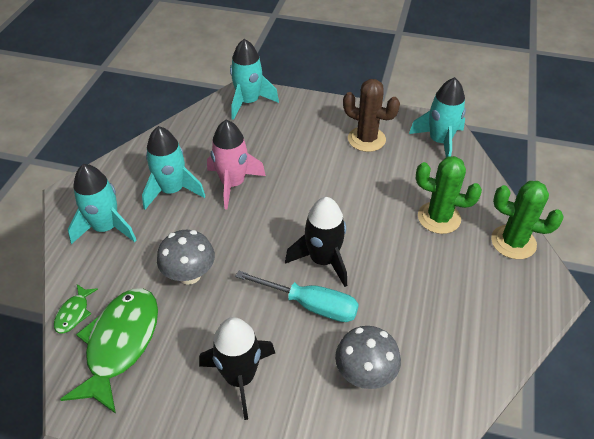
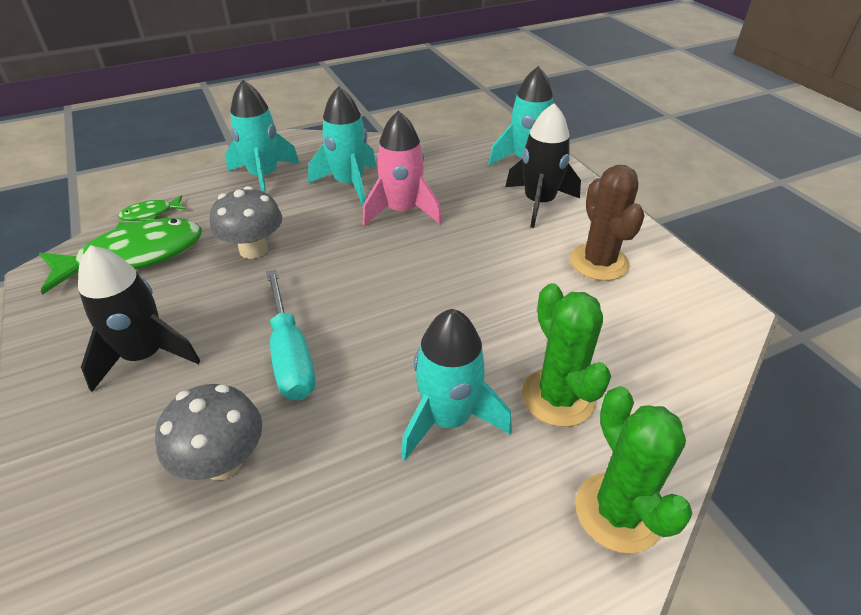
camera: 50 degrees right, 5 degrees down
black rocket [285,197,347,287] -> black rocket moved to [505,103,581,228]
turquoise rocket [409,77,466,157] -> turquoise rocket moved to [401,309,512,460]

